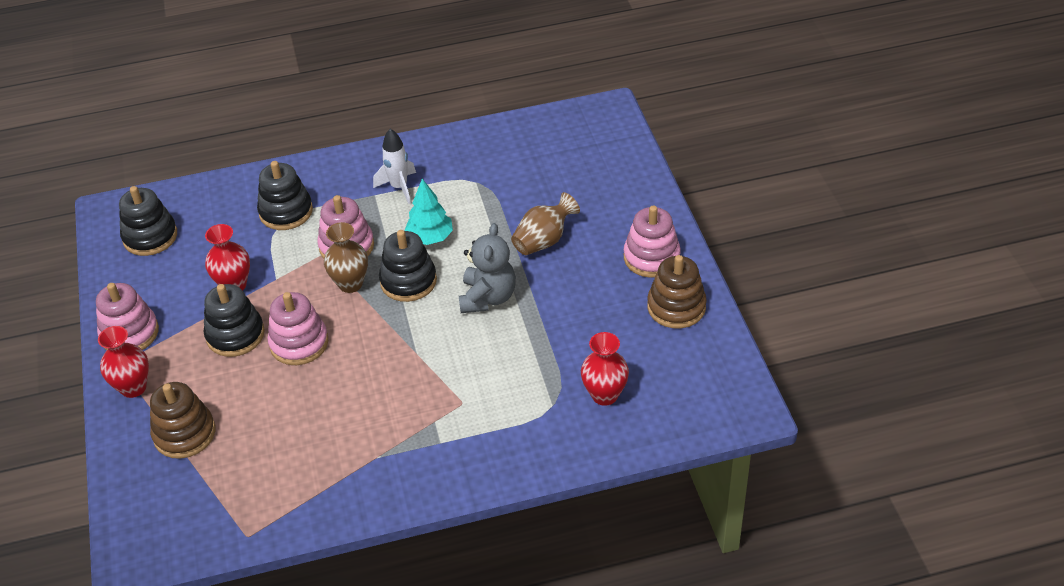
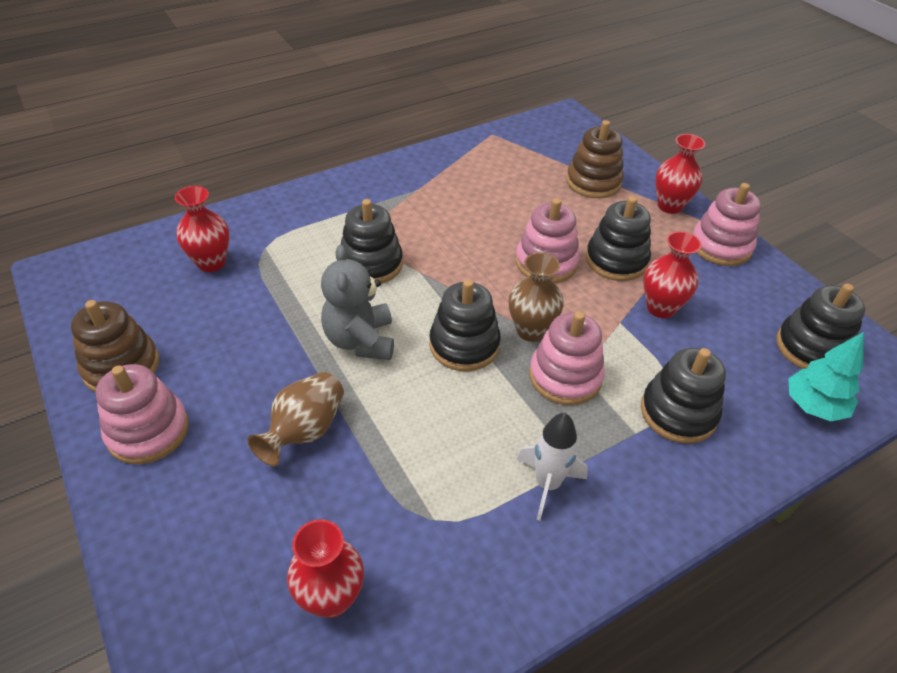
camera: 160 degrees right, 0 degrees up
turquoise tree [404,179,453,245] -> turquoise tree moved to [788,332,864,421]
none -> red vase [287,519,364,618]
none -> black stacking toy [340,199,403,284]

